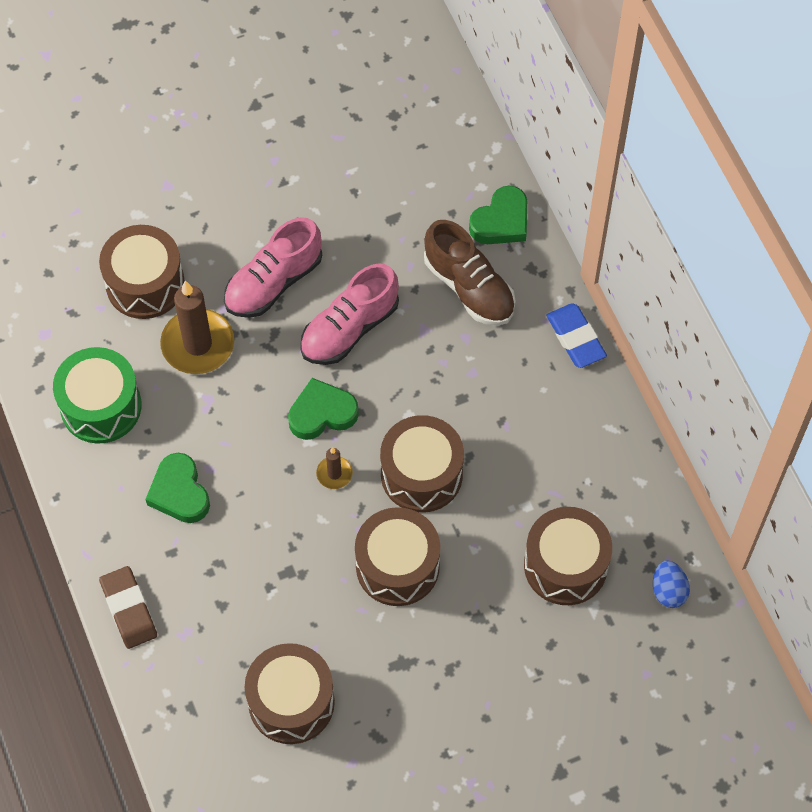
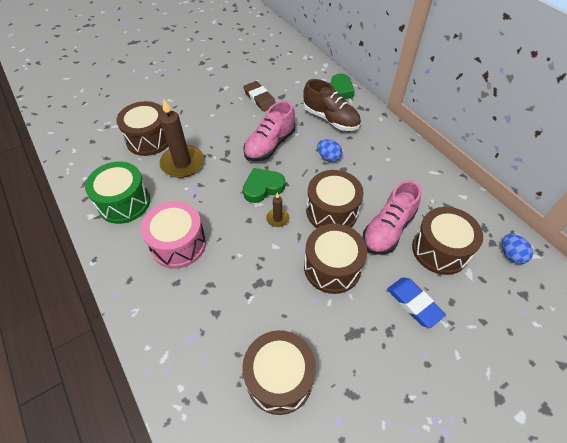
camera: 10 degrees left, 10 degrees down
brown eraser [99,566,157,649] -> brown eraser moved to [243,81,276,112]
green heart [145,453,210,523] -> pink drum [141,201,206,269]
pink shoe [224,217,322,318] -> pink shoe moved to [363,180,421,255]
blue eraser [546,303,607,368] -> blue eraser moved to [387,277,446,328]
none -> blue egg [317,139,342,162]

